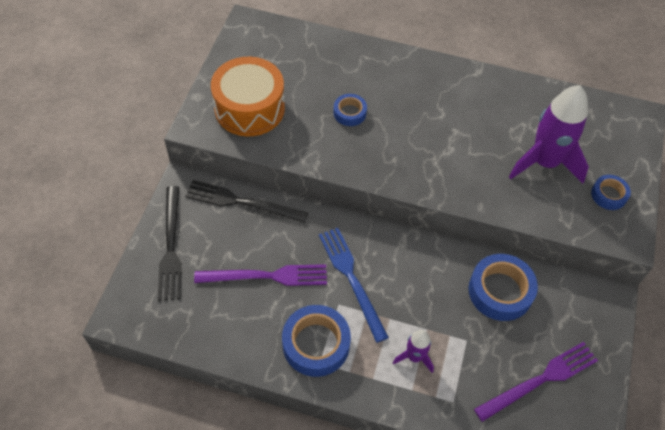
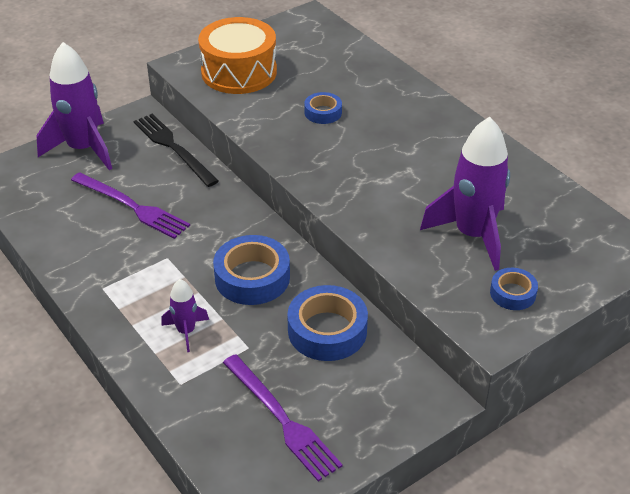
camera: 40 degrees right, 15 degrees down
black fork [158,186,182,301] -> purple rocket [36,42,112,170]
blue tape [282,305,351,377] -> blue tape moved to [213,235,290,305]
blue fork [319,228,389,343] -> none
purple fork [474,342,598,422] -> purple fork turned 45 degrees clockwise [223,354,343,482]

